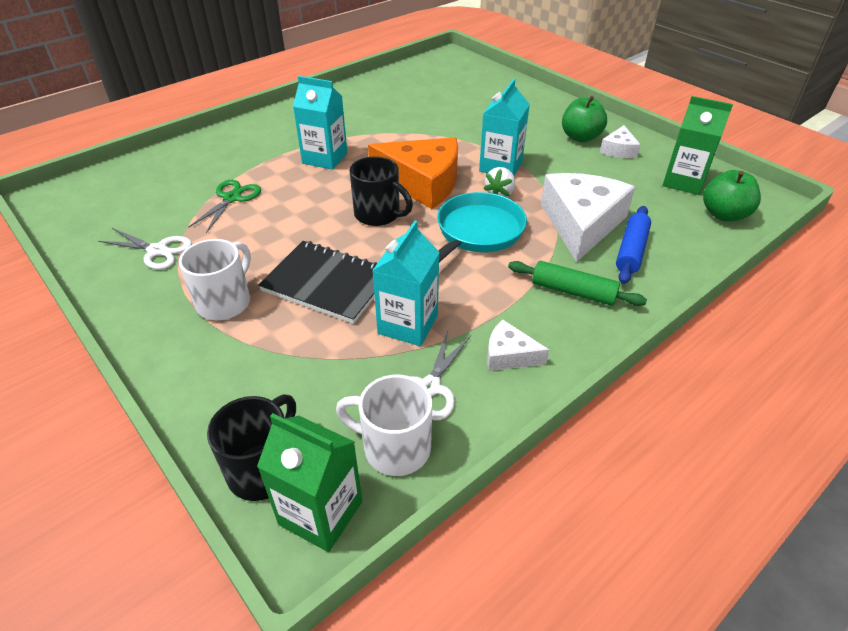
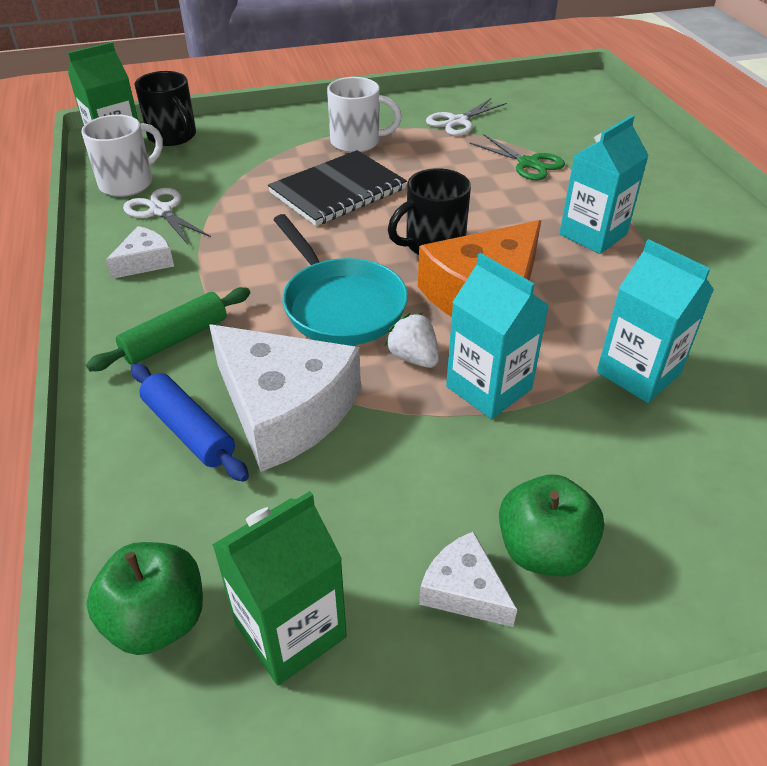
camera: 115 degrees right, 0 degrees up
white mug [179,239,251,320] -> white mug turned 45 degrees counterclockwise [327,77,402,153]
turquoise carton [372,221,440,346] -> turquoise carton moved to [597,239,714,403]

